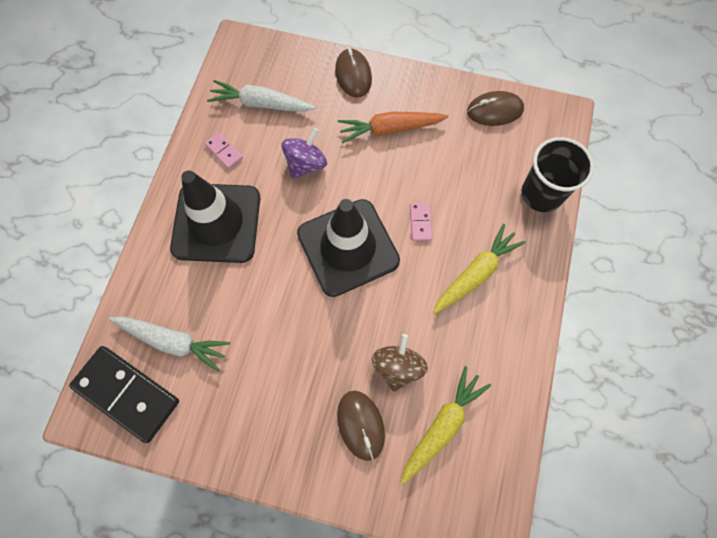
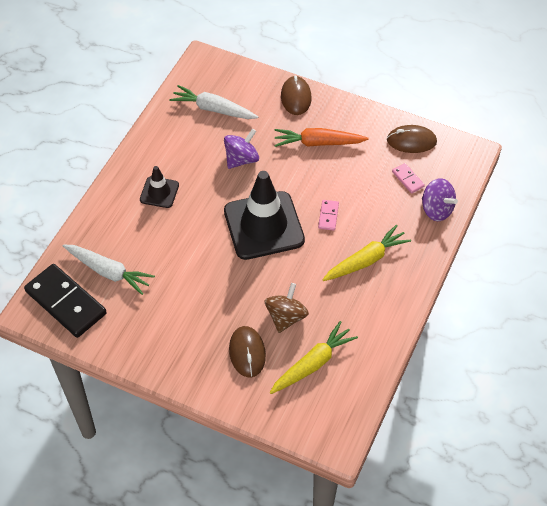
camera: 10 degrees right, 15 degrees down
black traffic cone [170,171,260,263] -> black traffic cone [140,166,179,208], size x0.49
pink domino [205,132,243,169] -> pink domino moved to [392,163,425,194]
black cup [522,137,594,212] -> purple spinning top [422,178,458,221]

